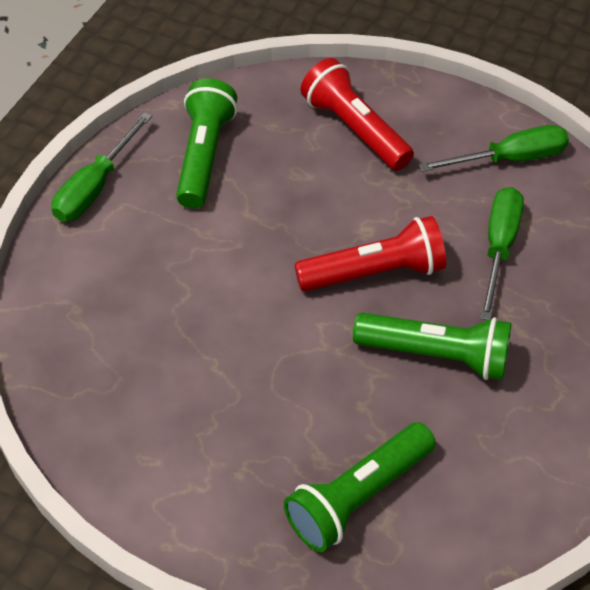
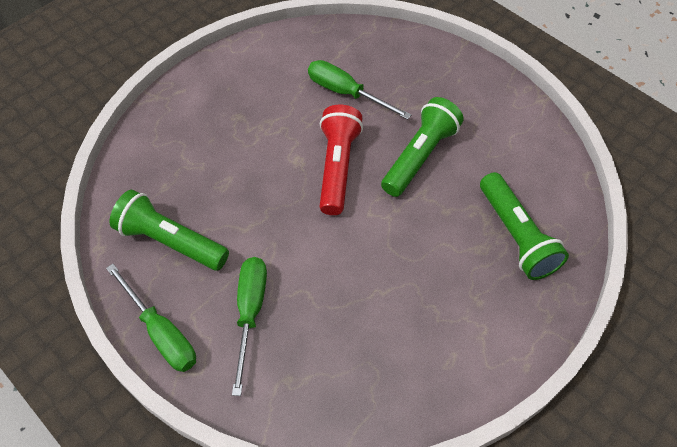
camera: 70 degrees left, 5 degrees up
red flashlight [301,58,414,170] -> none
green screwdriver [419,125,569,172] -> green screwdriver moved to [232,257,267,396]

